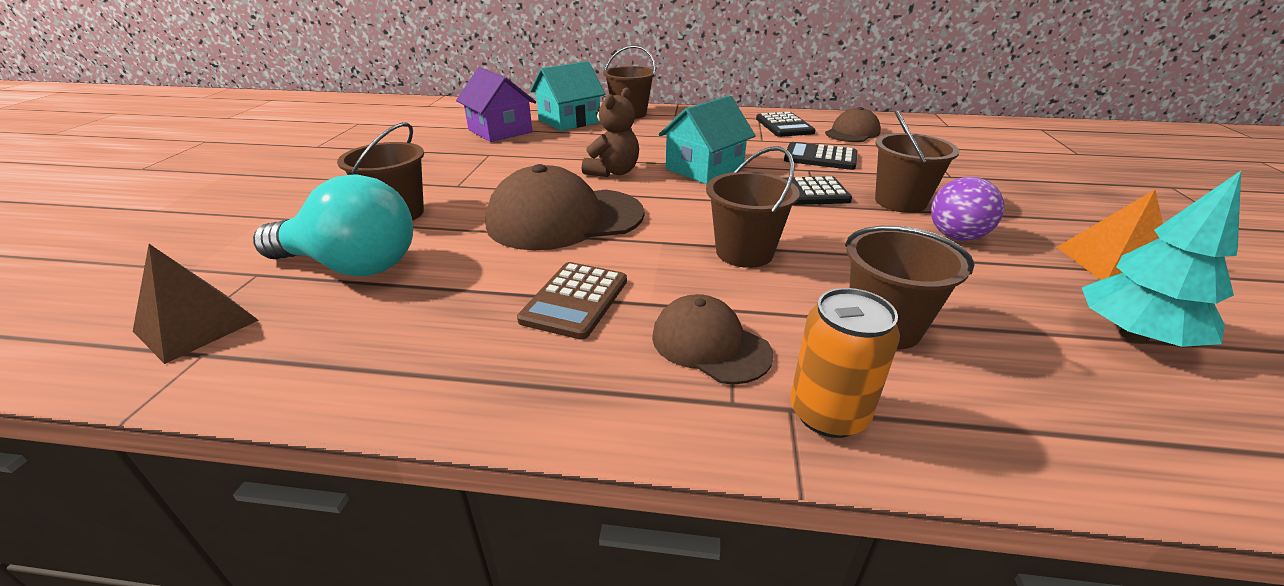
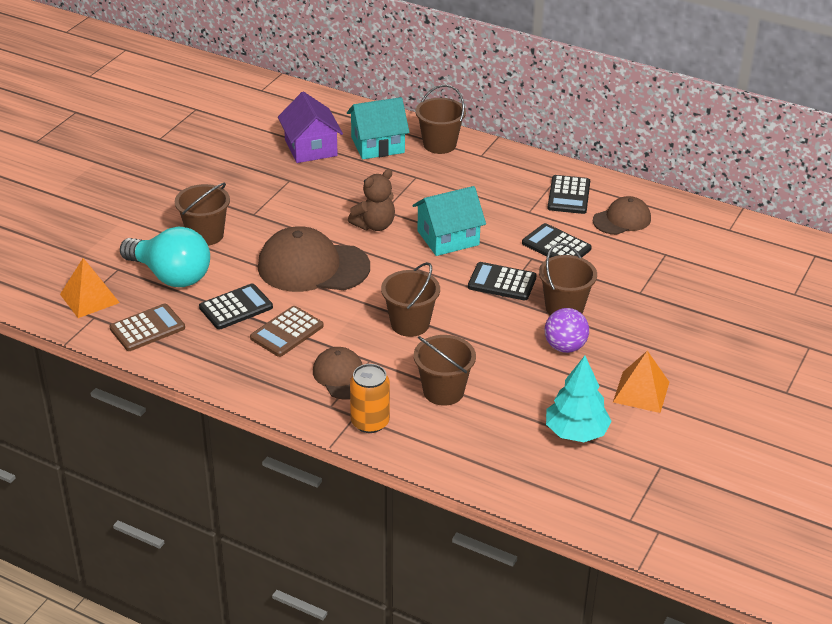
camera: 20 degrees right, 5 degrees up
brown pyramid [133,244,259,364] -> orange pyramid [60,258,120,318]
none -> brown calculator [110,303,185,351]
none -> black calculator [199,283,273,330]

